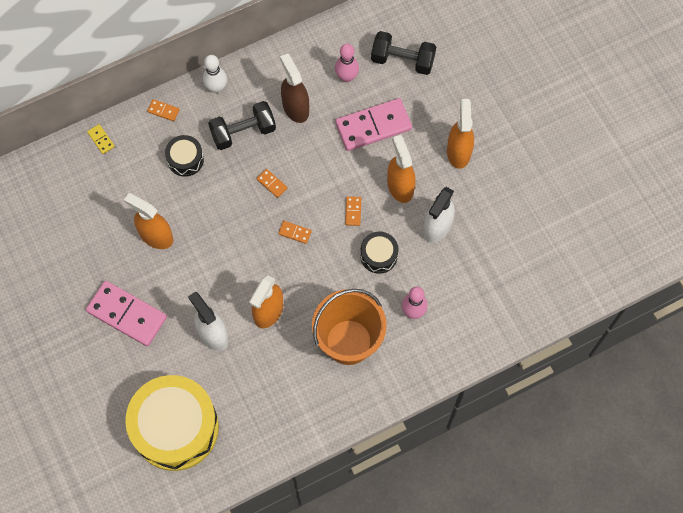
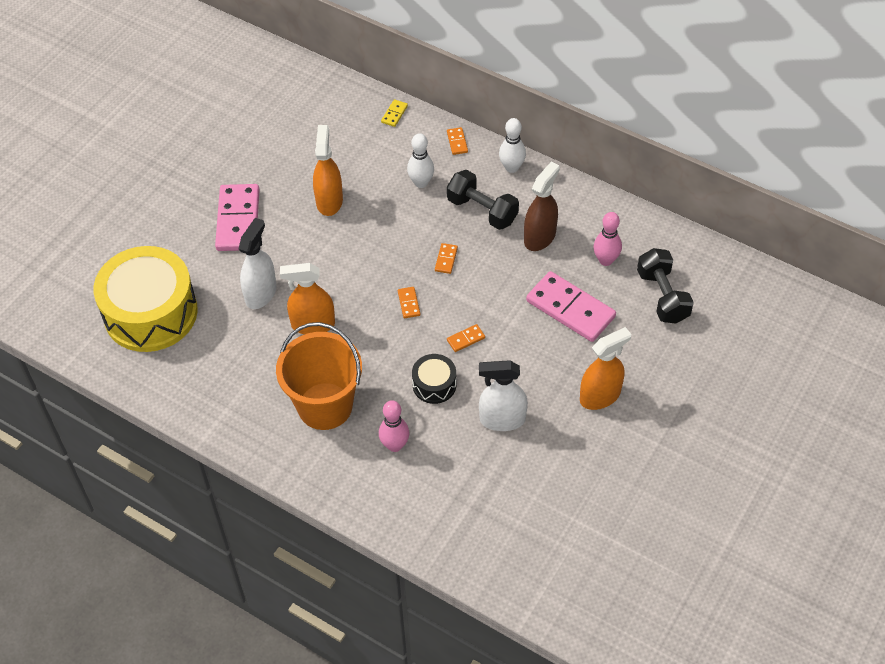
camera: 60 degrees right, 15 degrees down
black drum [165,135,204,177] -> white bowling pin [407,133,434,188]
orange spray bottle [387,135,416,203] -> none

